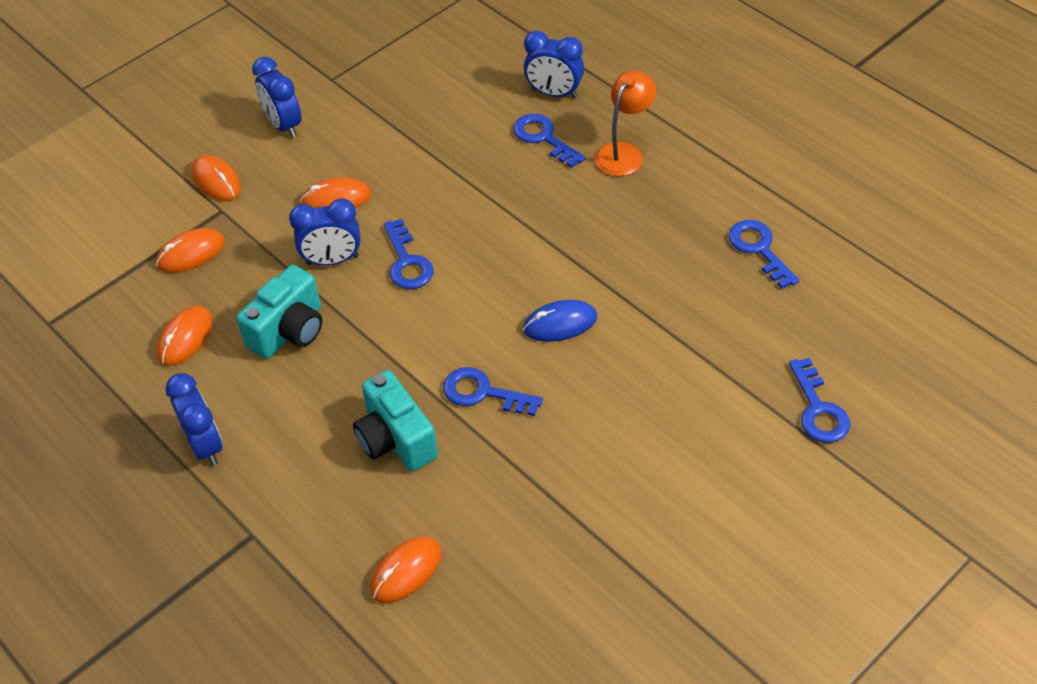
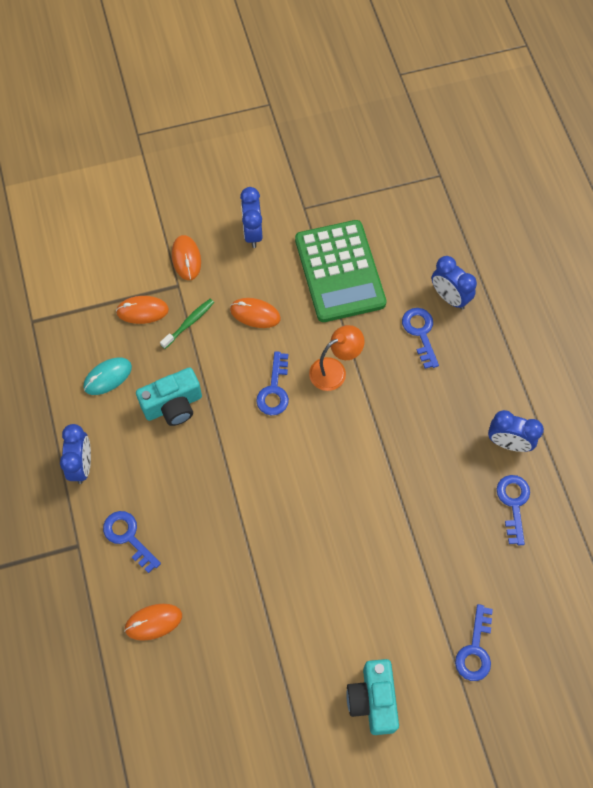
camera: 25 degrees right, 15 degrees up
orange mouse [157,306,213,366] -> turquoise mouse [84,358,132,395]
blue clock [289,198,361,265] -> blue clock moved to [488,410,544,452]
turquoise camera [353,370,438,471] -> turquoise camera moved to [346,659,399,735]
blue key [443,367,543,416] -> blue key moved to [103,511,161,573]
blue mouse [523,300,597,342] -> none
orange lamp [595,70,656,176] -> orange lamp moved to [309,325,364,391]
none -> green toothbrush [160,299,214,349]
none -> green calculator [295,220,387,322]

